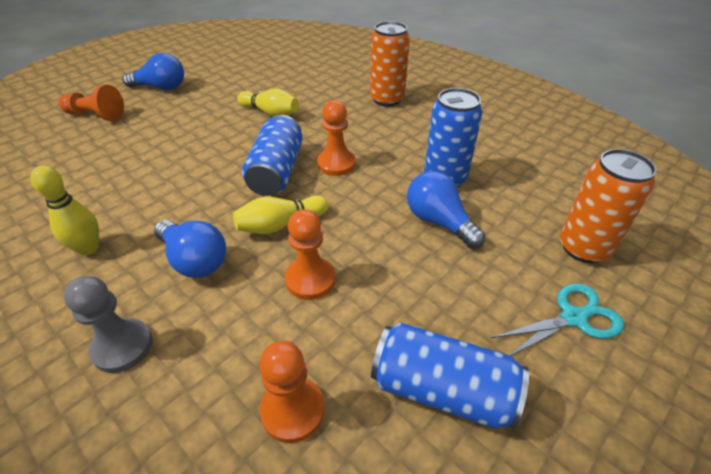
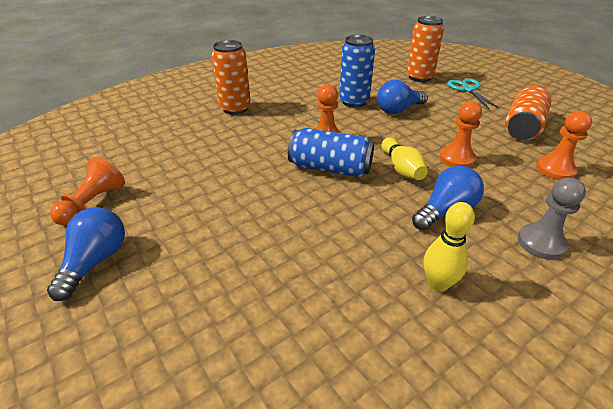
camera: 80 degrees left, 5 degrees down
orange pawn [59,85,124,121] -> orange pawn moved to [50,157,125,225]
yellow bowling pin [237,89,299,117] -> none
blue can [371,322,529,429] -> orange can [505,85,552,140]

